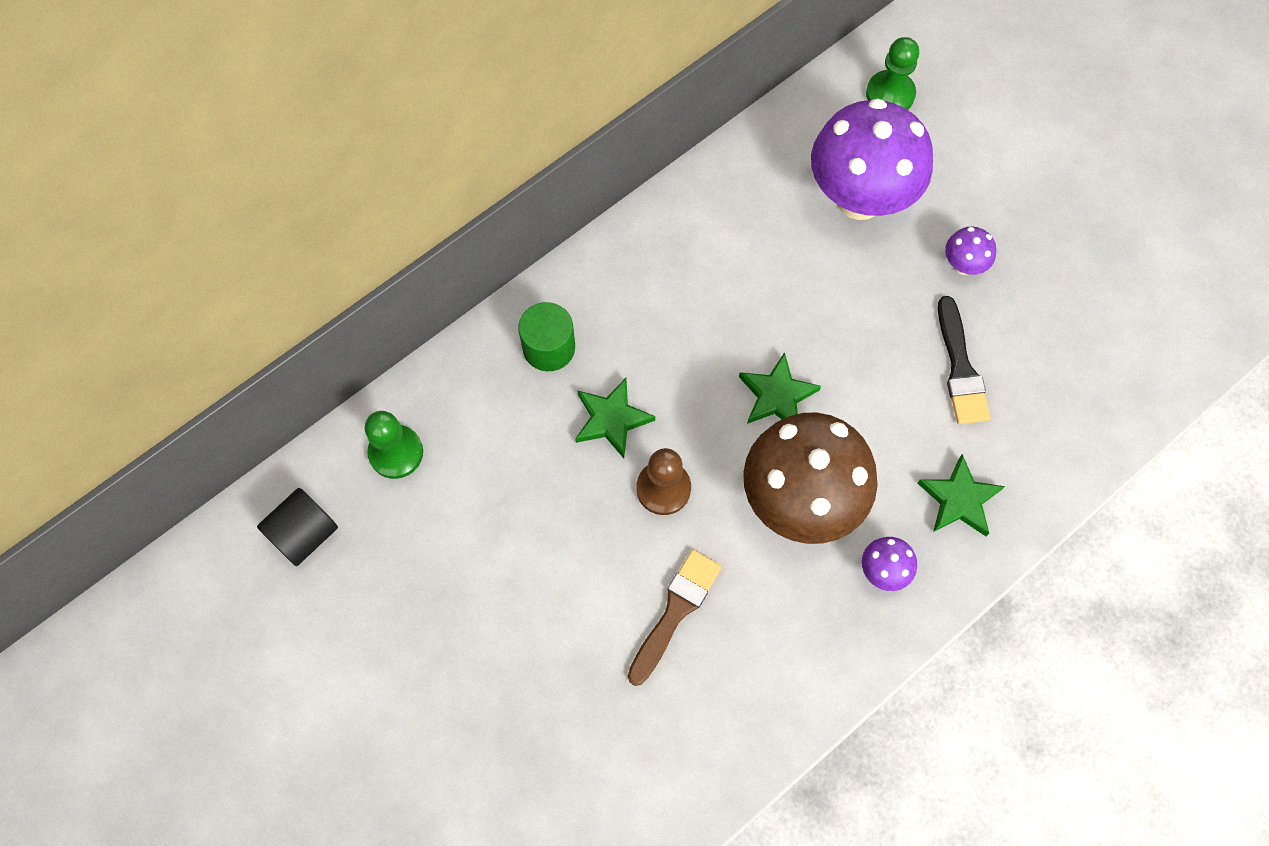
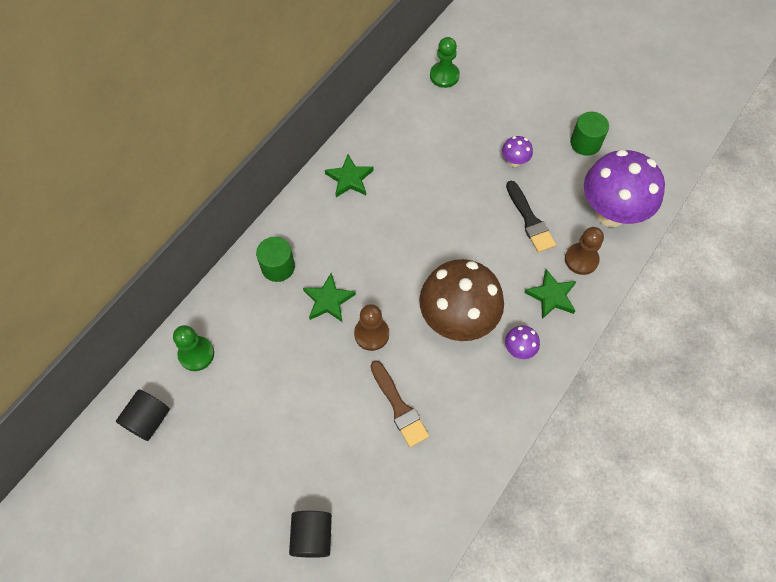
camera: 15 degrees left, 5 degrees down
brown brush [628,550,722,686] -> brown brush turned 135 degrees clockwise [370,361,429,447]
green star [739,352,821,424] -> green star moved to [325,154,374,197]
purple mushroom [811,98,933,220] -> purple mushroom moved to [584,150,665,227]
none -> black cylinder [289,511,332,558]
none -> brown pawn [565,227,604,275]
none -> green cylinder [570,112,609,156]

